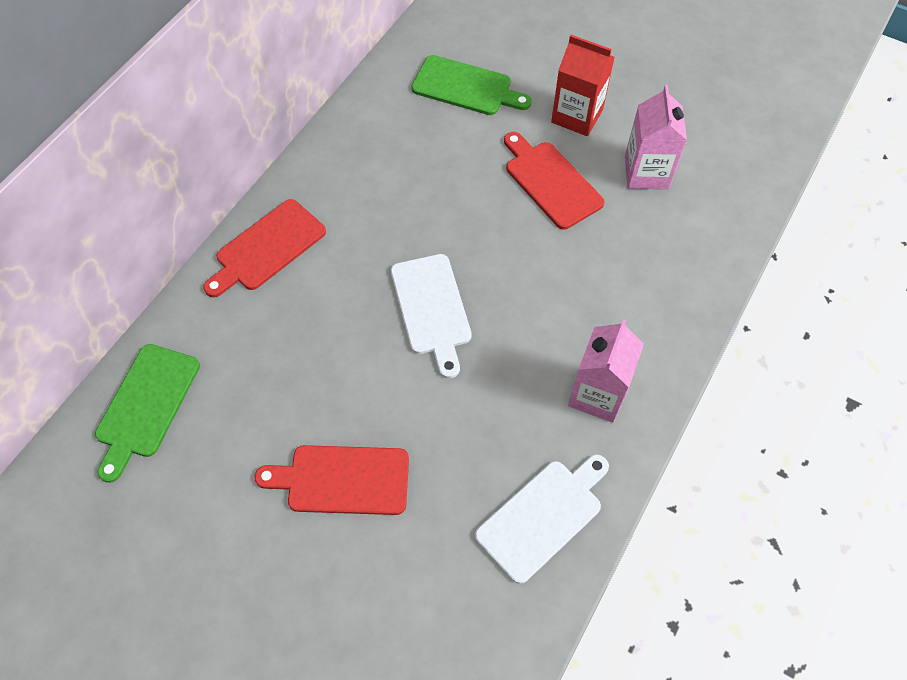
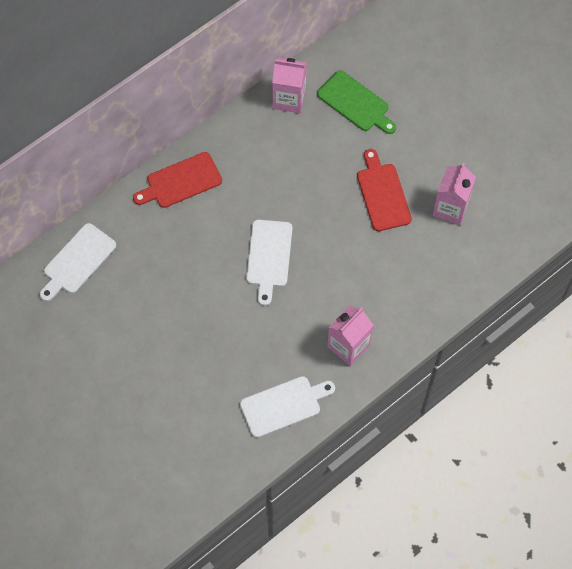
camera: 20 degrees right, 5 degrees up
green cutting board [95,344,200,483] -> white cutting board [40,223,116,301]
red cutting board [255,445,409,515] -> none
red carton [551,35,615,136] -> none
none -> pink carton [272,58,307,113]

